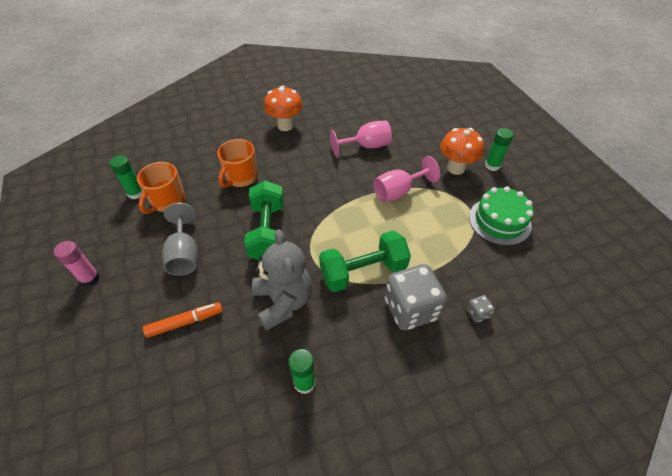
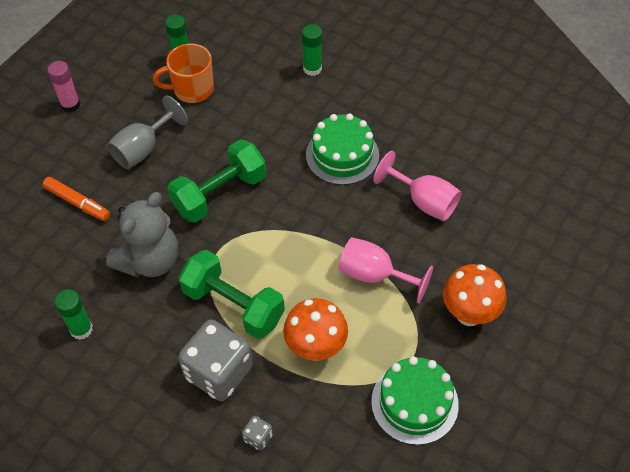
camera: 55 degrees right, 5 degrees up
orange mug [217,139,258,188] -> none
orange mushroom [264,85,303,131] -> orange mushroom moved to [283,298,348,361]
green glue stick [485,128,514,171] -> green glue stick moved to [302,24,322,76]
none -> green cake [306,113,379,185]

